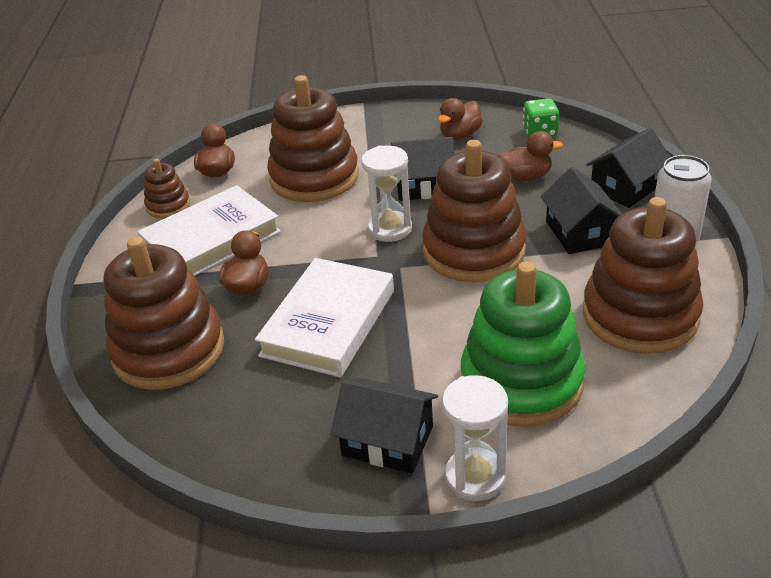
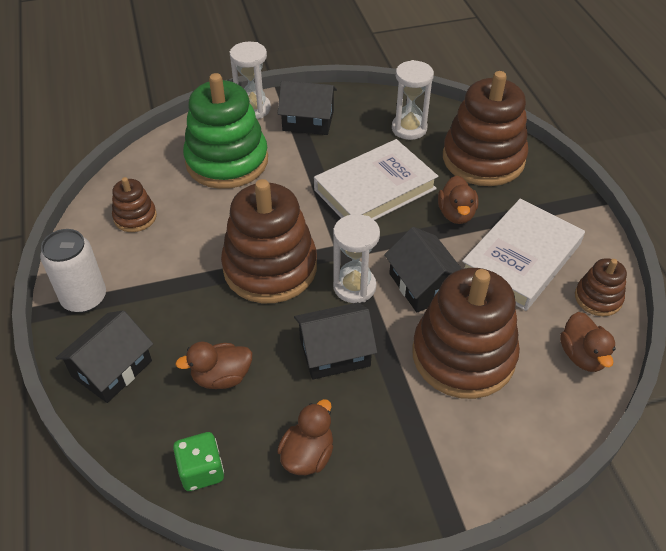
camera: 165 degrees right, 10 degrees up
white book [255,258,394,378] -> white book turned 45 degrees clockwise [314,139,438,220]
black house [541,167,622,254] -> black house moved to [384,227,462,313]
brown stacking toy [583,197,703,354] -> brown stacking toy [112,177,157,232], size x0.48
none -> white hourglass [392,60,434,140]

